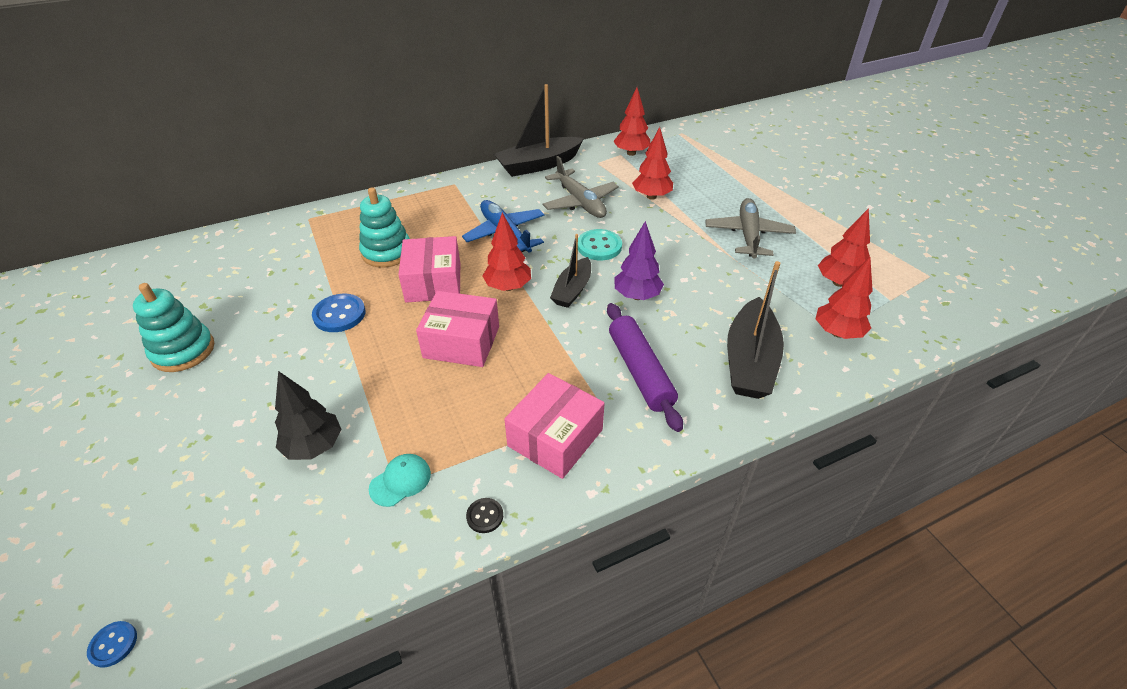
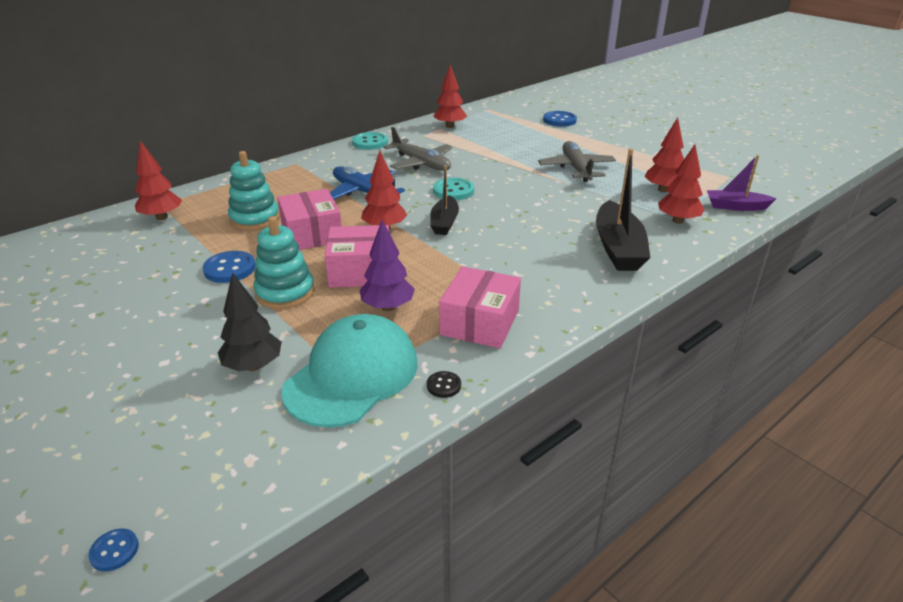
camera: 15 degrees left, 10 degrees down
turquoise stacking toy [133,283,214,372] -> turquoise stacking toy moved to [253,216,315,309]
turquoise cap [369,454,431,507] -> turquoise cap [281,314,418,428], size x2.43
black boat [494,84,584,177] -> turquoise button [352,132,388,150]
purple rolling pin [607,303,683,432] -> none
purple tree [615,221,664,300] -> purple tree moved to [360,220,415,311]
red tree [632,127,673,200] -> red tree moved to [135,141,182,220]
none -> blue button [543,111,577,127]
none -> purple boat [707,155,777,211]

